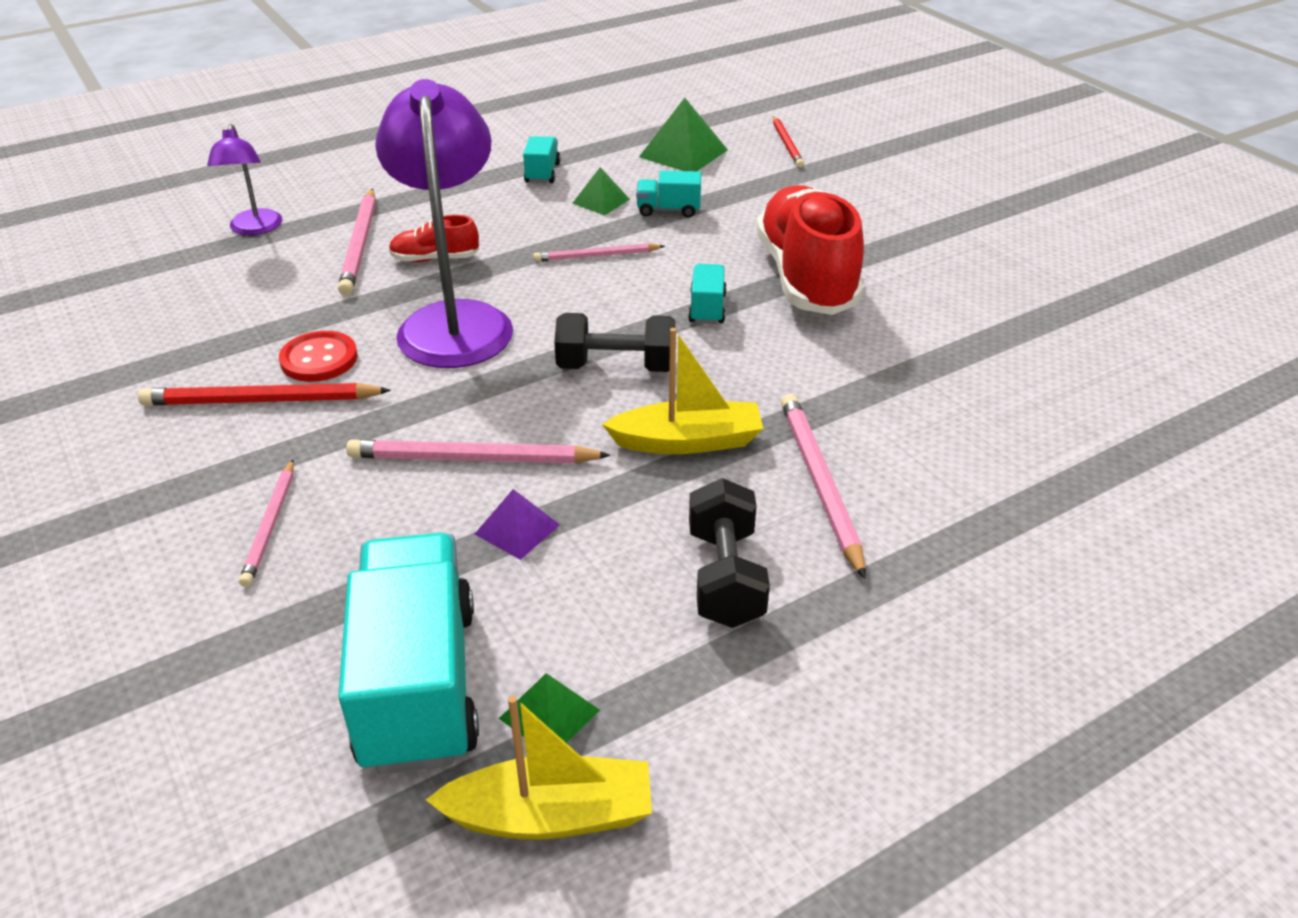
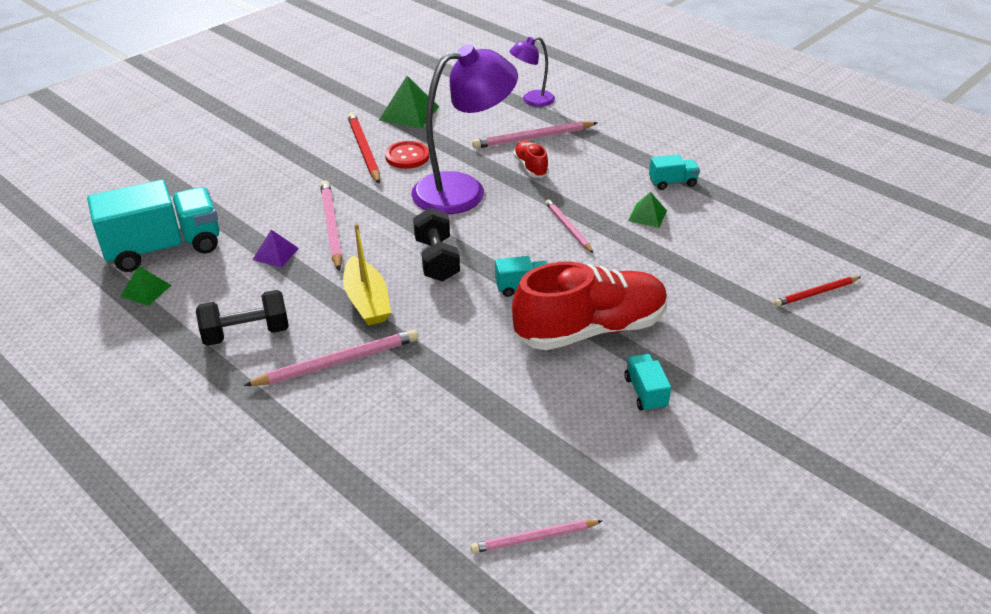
camera: 75 degrees right, 0 degrees up
pink pencil [239,460,294,587] -> pink pencil moved to [470,520,602,553]
yellow boat [426,695,652,840] -> none
turquoise truck [636,171,701,218] -> turquoise truck moved to [624,354,671,412]
green pyramid [639,98,728,171] -> green pyramid moved to [379,76,439,128]

